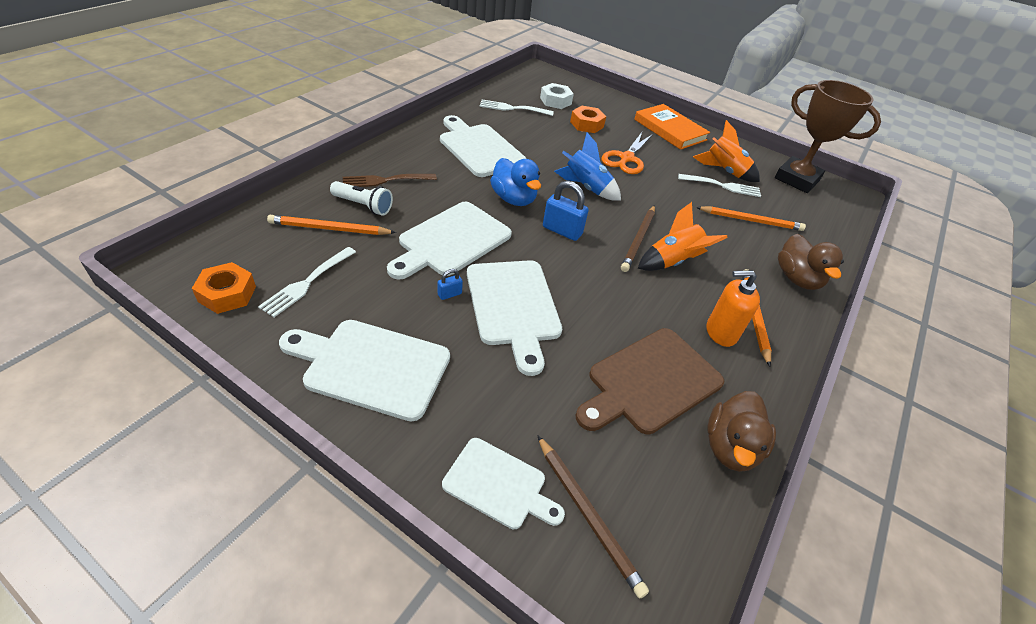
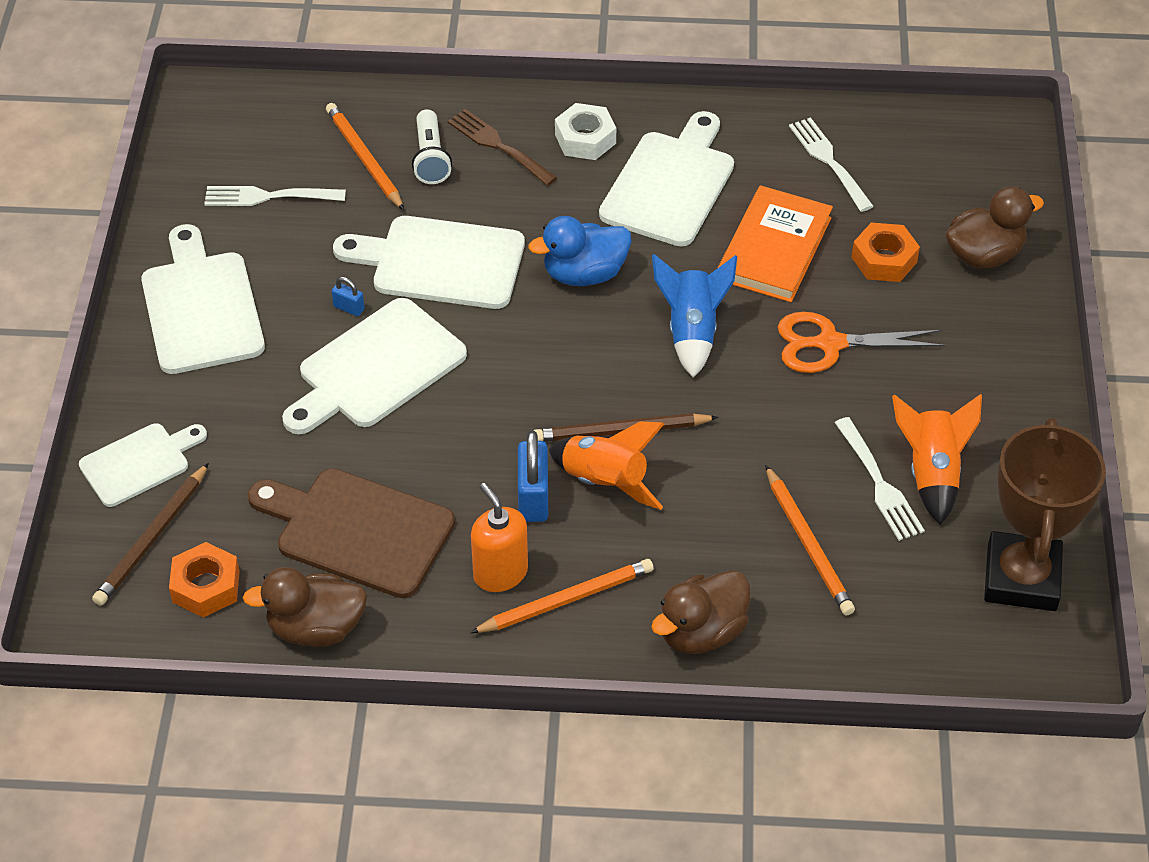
camera: 65 degrees right, 5 degrees up
orange nut [192,262,256,314] -> orange nut moved to [169,542,240,617]
white cutting board [442,438,565,529] -> white cutting board turned 120 degrees counterclockwise [79,423,207,507]
blue duck [490,158,541,206] -> blue duck turned 45 degrees clockwise [528,216,632,286]
white nut [540,83,574,109] -> white nut moved to [555,103,616,160]
blue padlock [543,181,589,241] -> blue padlock moved to [518,431,548,522]
orange book [634,104,710,150] -> orange book moved to [718,185,833,302]
none -> brown duck [945,186,1044,269]

